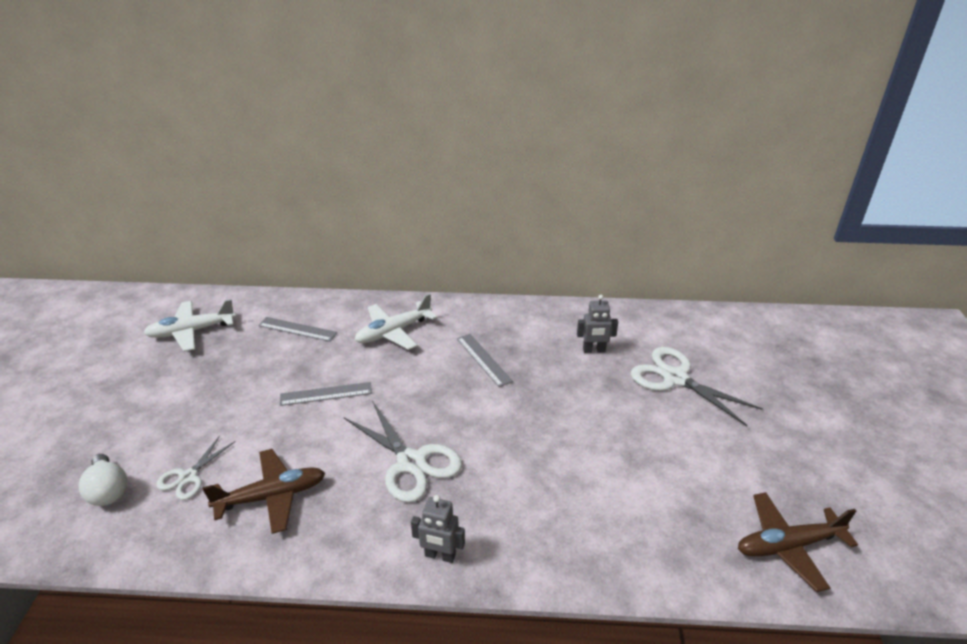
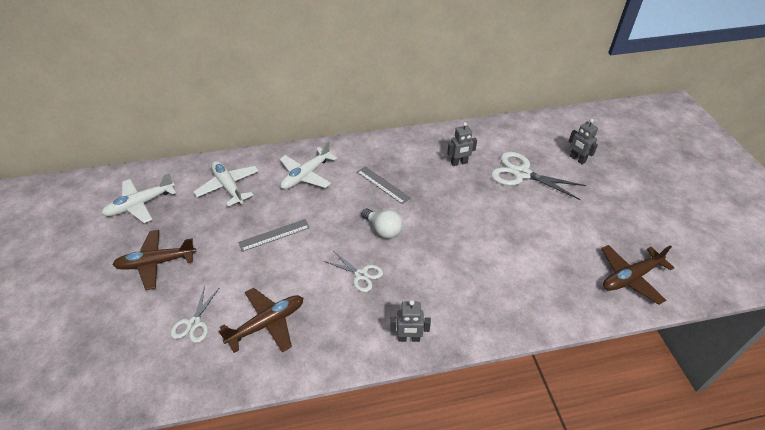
camera: 15 degrees left, 10 degrees up
white light bulb [79,454,127,506] -> white light bulb moved to [361,209,403,238]
grey ruler [258,317,337,342] -> white plane [194,161,259,206]
white scissors [344,401,462,502] -> white scissors [324,252,383,292], size x0.57
none -> brown plane [112,230,196,290]
none -> grey robot [568,119,598,165]

